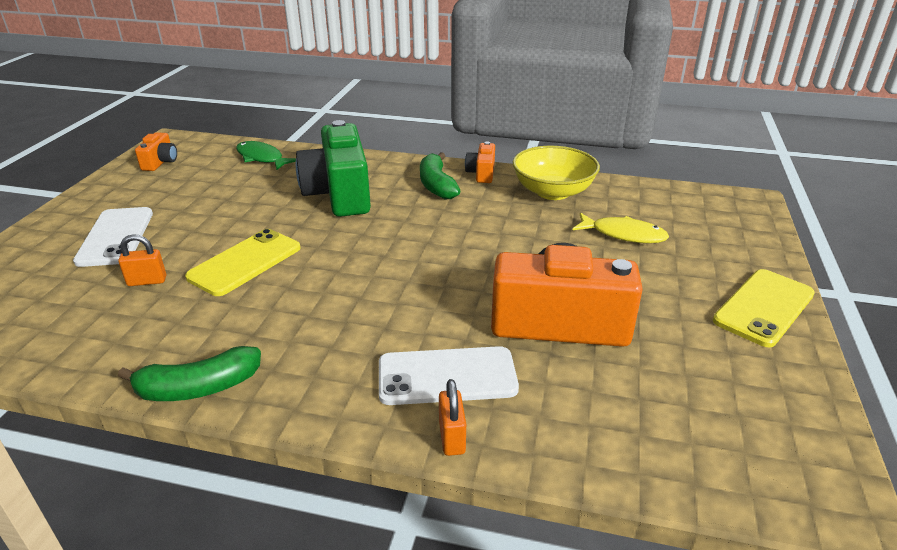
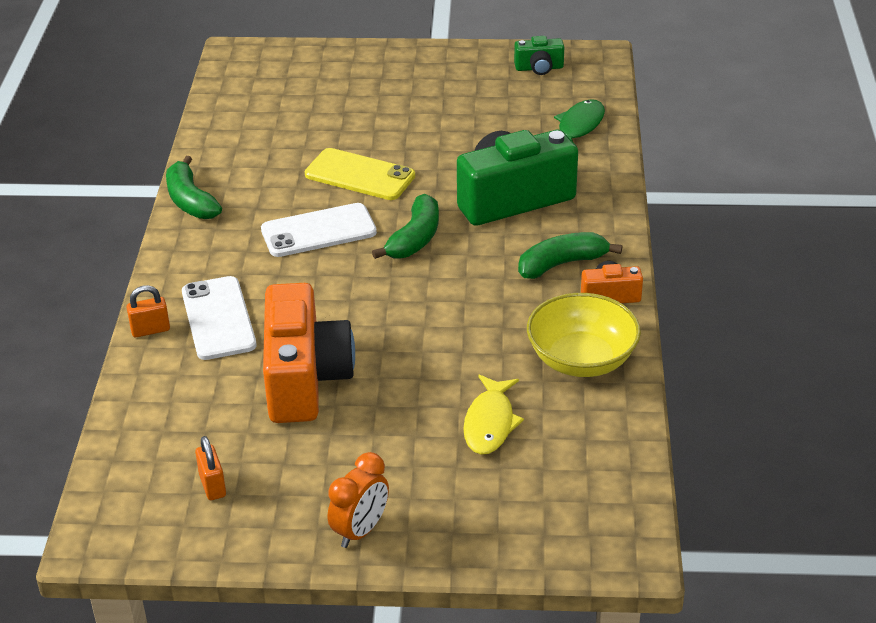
camera: 80 degrees right, 5 degrees up
white phone [73,207,153,267] -> white phone moved to [261,203,377,257]
orange padlock [118,234,166,286] -> orange padlock moved to [195,436,226,500]
orange camera [135,132,177,171] -> green camera [514,36,564,75]
yellow phone [713,269,815,347] -> orange clock [328,452,389,548]
none -> green banana [372,194,439,259]

